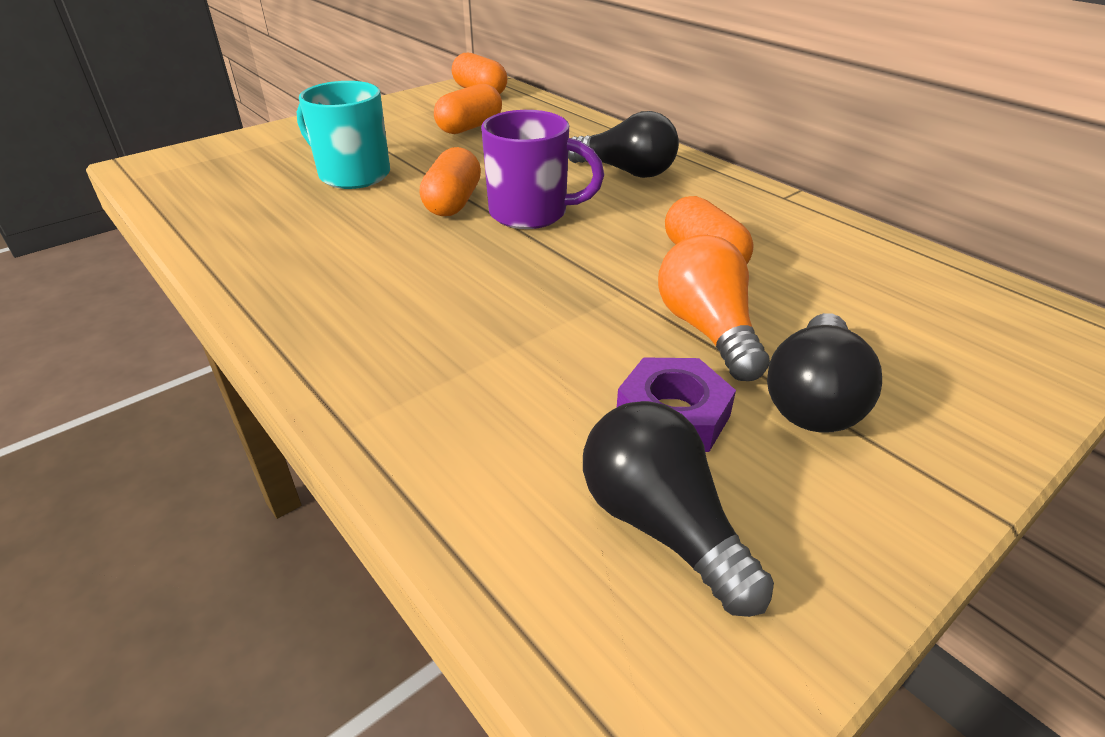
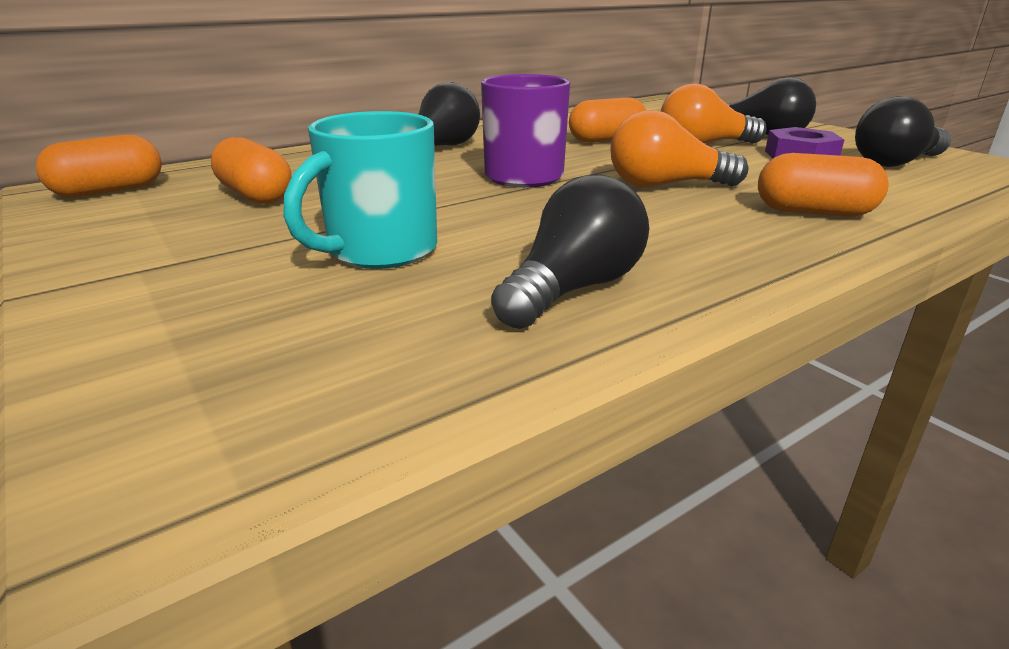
camera: 85 degrees left, 10 degrees down
orange capsule [420,147,481,216] -> orange capsule moved to [758,153,889,217]
none -> black light bulb [491,174,649,329]
none -> orange light bulb [610,110,748,187]

